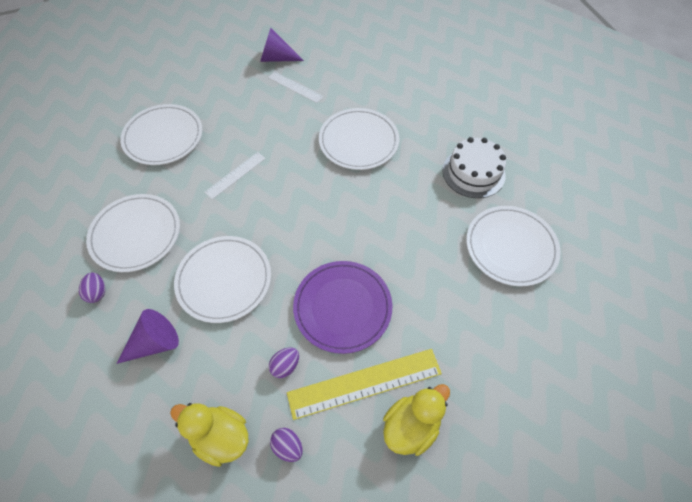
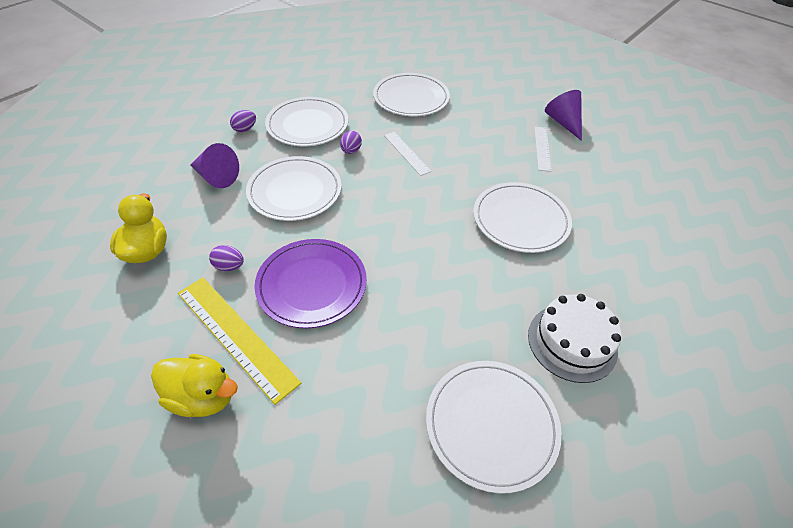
camera: 60 degrees right, 10 degrees down
white ruler [204,152,266,199] -> white ruler turned 45 degrees clockwise [384,132,432,176]
purple egg [270,428,303,462] -> purple egg moved to [340,131,362,154]

